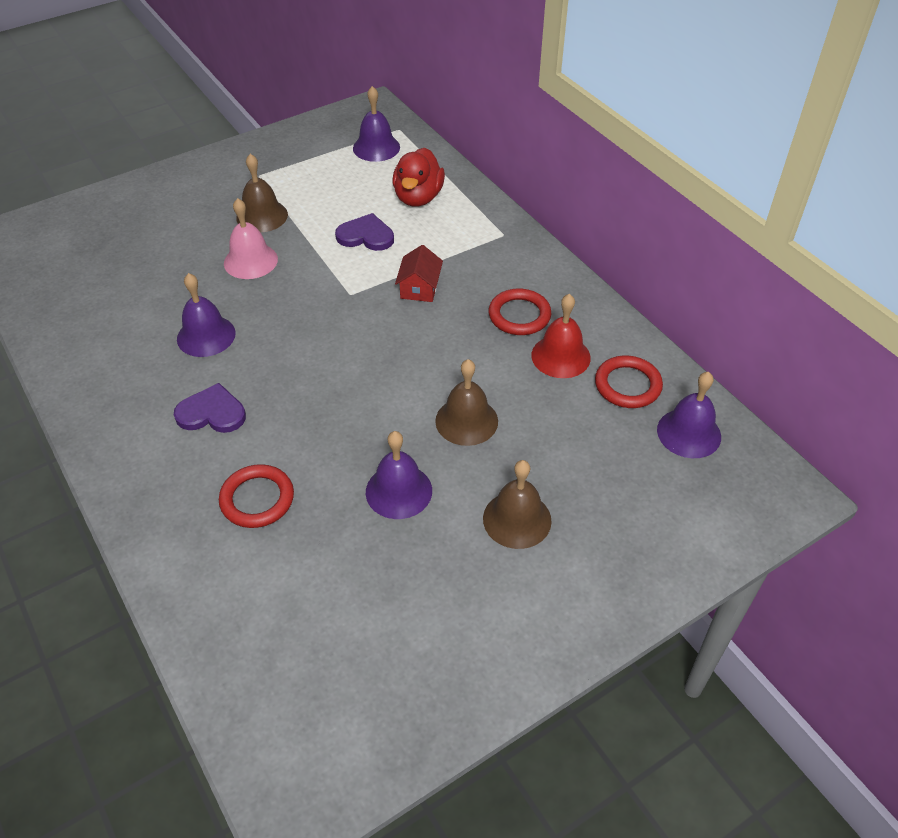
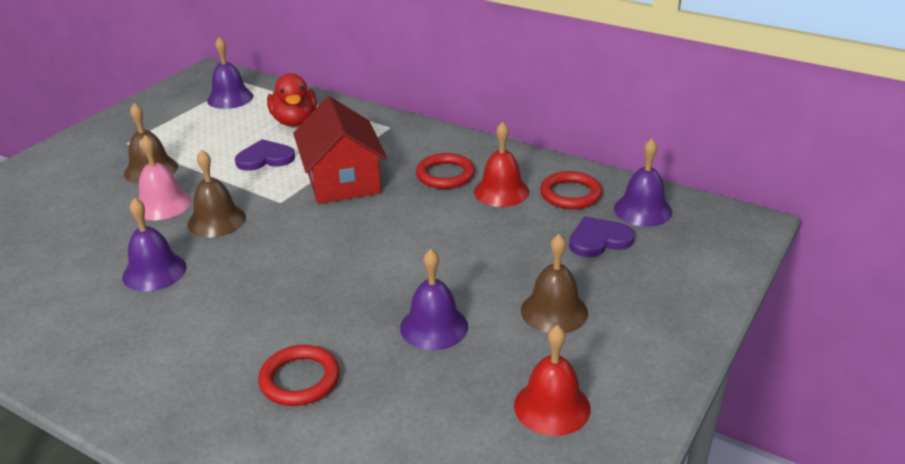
camera: 25 degrees left, 15 degrees down
purple heart [174,383,246,433] -> purple heart moved to [569,216,635,257]
red house [395,245,443,302] -> red house [293,96,387,204], size x1.98
brown bell [435,359,498,446] -> brown bell moved to [187,150,246,238]
none -> red bell [514,325,591,436]

